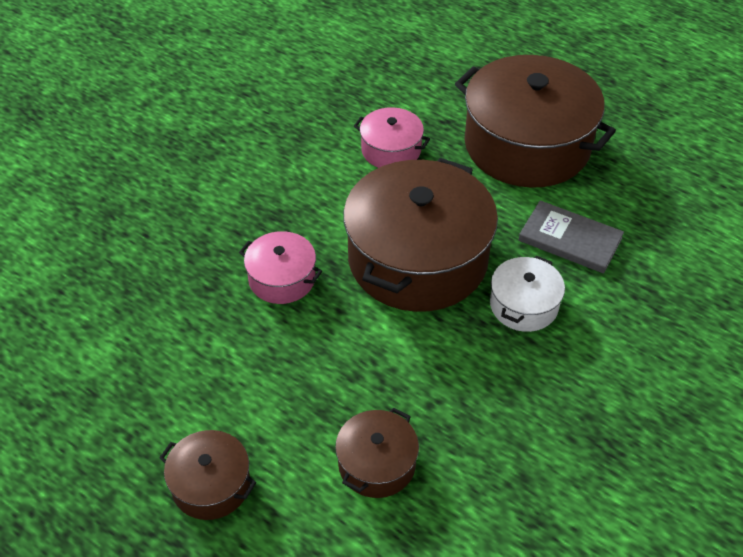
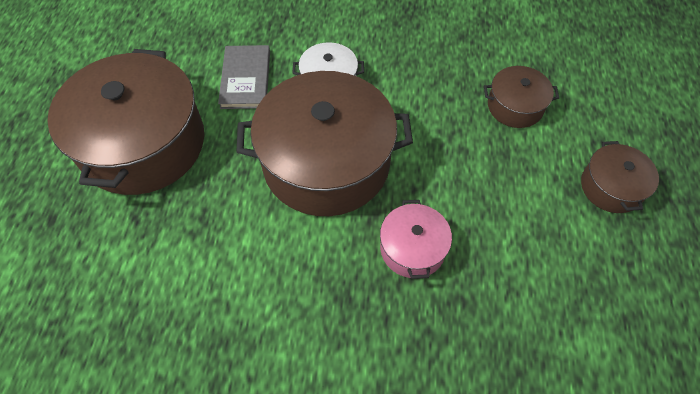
camera: 120 degrees left, 10 degrees up
pink pot [354,107,430,168] -> none

